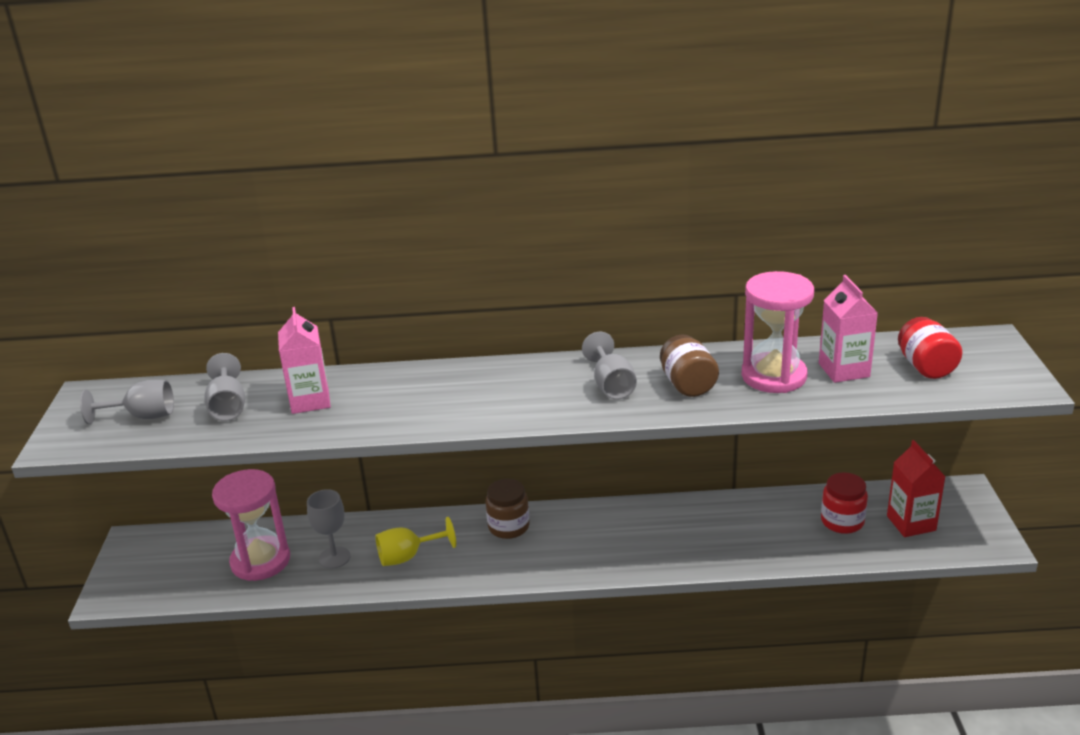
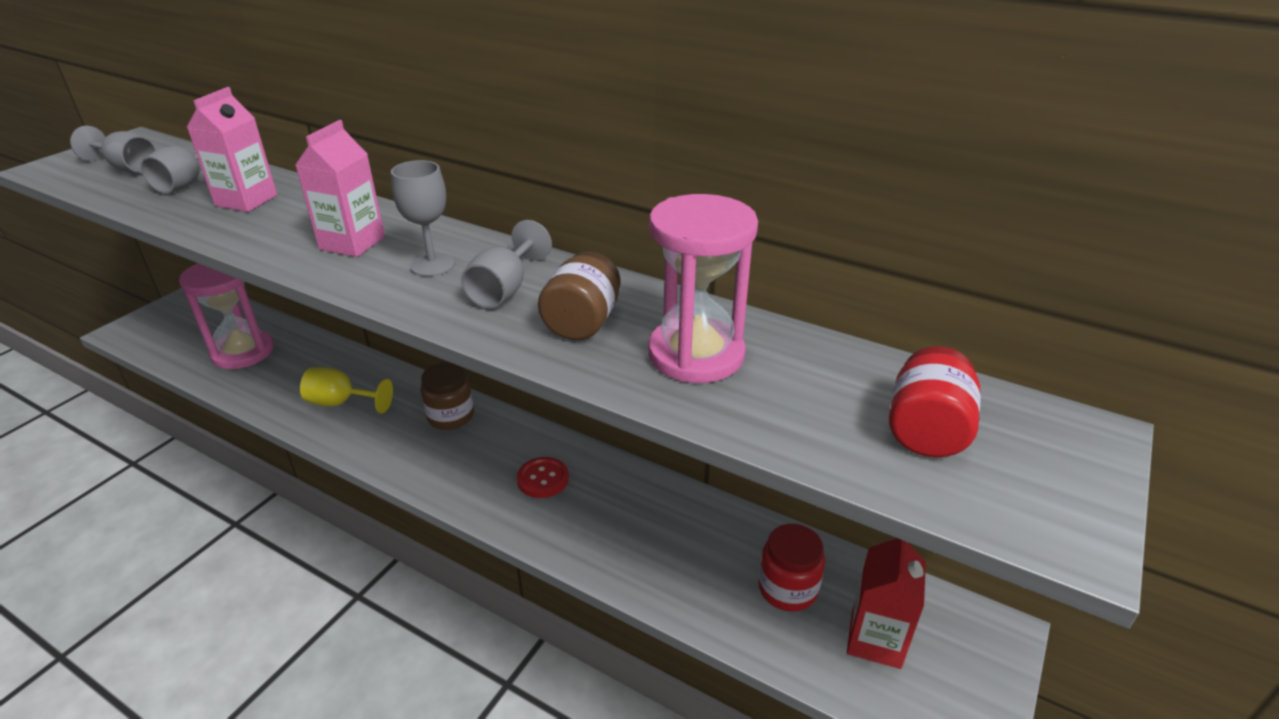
camera: 30 degrees right, 5 degrees up
grey goblet [307,489,351,569] -> grey goblet moved to [391,160,455,276]
pink carton [819,275,878,383] -> pink carton moved to [295,120,385,257]
none -> red button [517,457,569,498]

